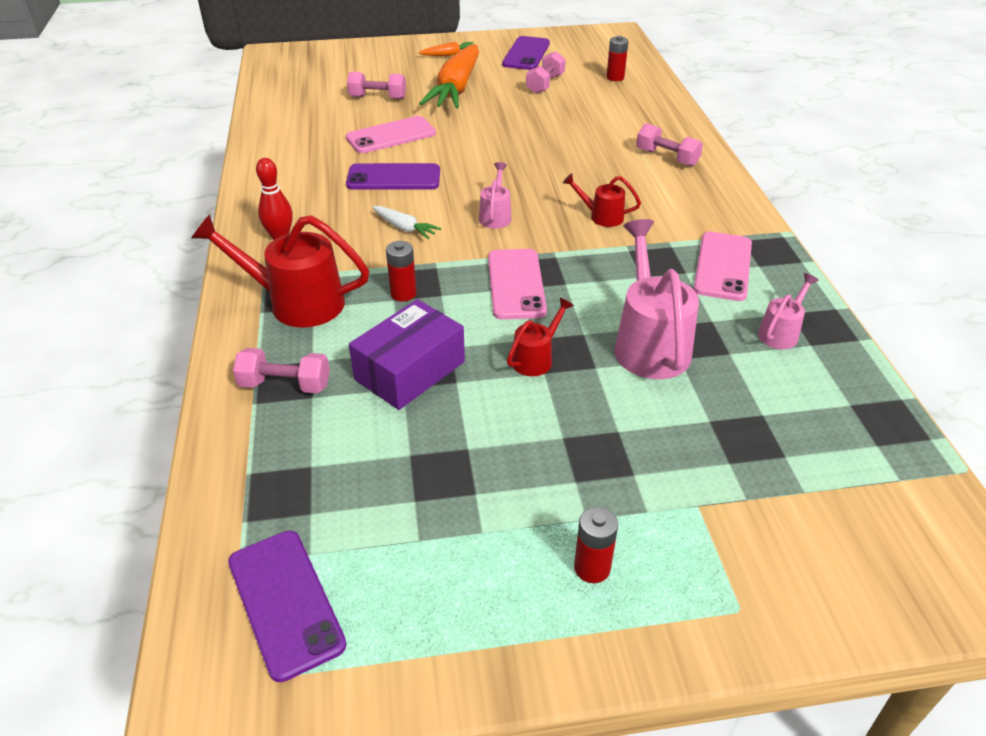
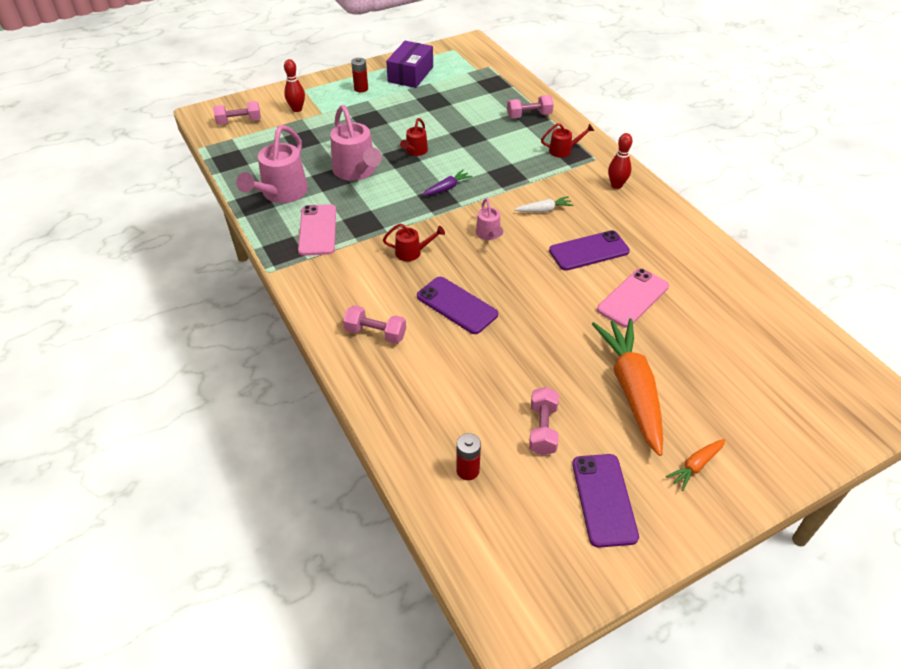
camera: 160 degrees right, 5 degrees up
red watering can [191,214,369,328] -> red watering can [541,123,594,158], size x0.52
purple phone [228,530,347,682] -> purple phone moved to [417,277,498,334]
pink dumbbell [347,72,406,99] -> pink dumbbell moved to [213,101,261,125]
purple box [349,299,465,410] -> purple box moved to [386,41,433,88]
white carrot [372,206,441,239] -> white carrot turned 150 degrees clockwise [514,196,574,212]
red battery [386,241,417,301] -> none
pink phone [488,249,547,320] -> purple carrot [422,170,472,196]
pink watering can [758,273,819,349] -> pink watering can [236,125,308,203], size x1.92
none -> red bowling pin [284,59,305,112]

